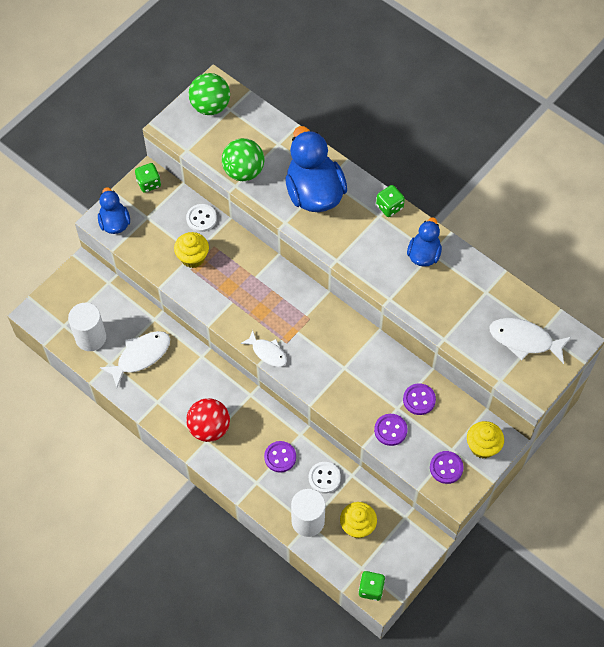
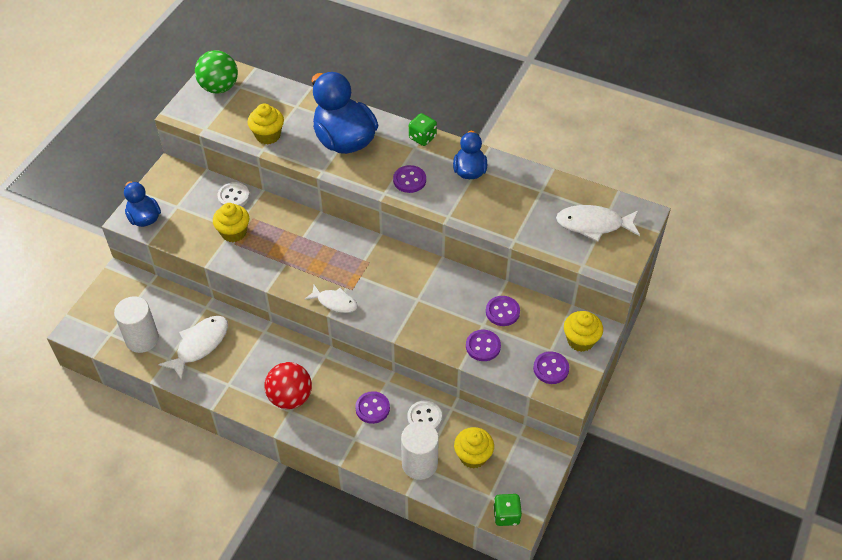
camera: 15 degrees left, 10 degrees down
green dice [135,163,161,193] -> none
green ball [222,138,264,181] -> yellow cupcake [248,104,284,145]
none -> purple button [393,165,426,193]

